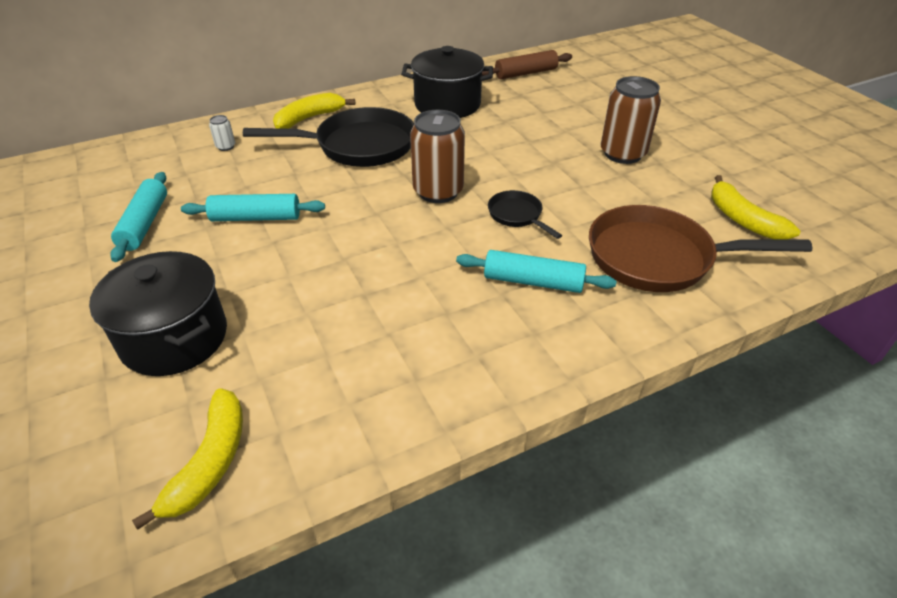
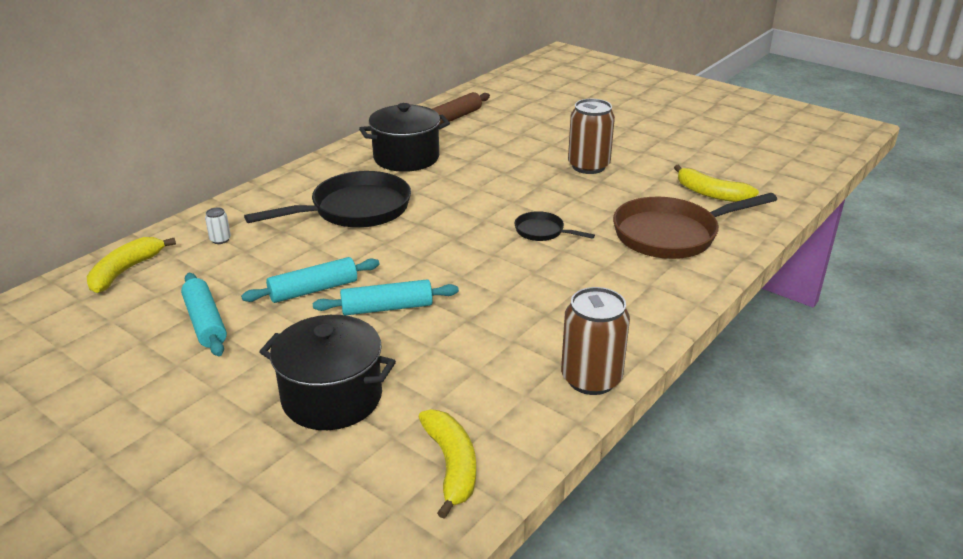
camera: 25 degrees left, 10 degrees down
yellow banana [273,93,355,129] -> yellow banana moved to [87,237,176,293]
brown can [410,110,465,203] -> brown can moved to [561,287,630,395]
turquoise rolling pin [456,250,616,293] -> turquoise rolling pin moved to [313,279,459,316]

